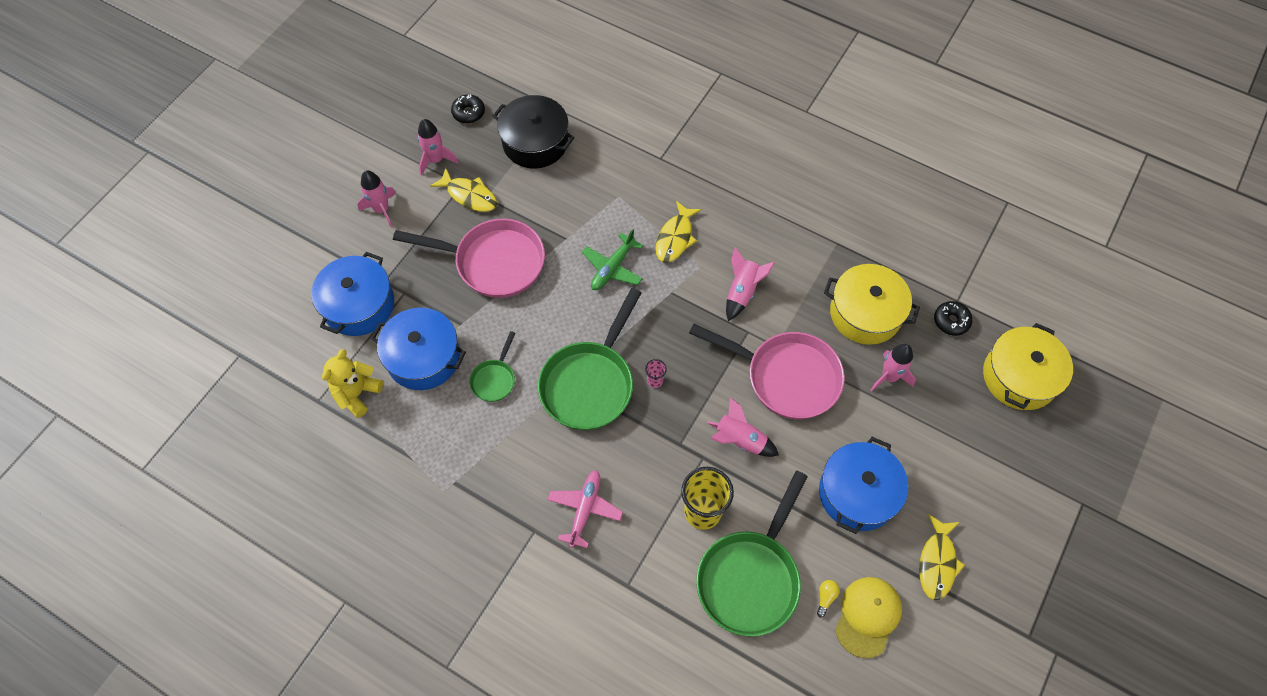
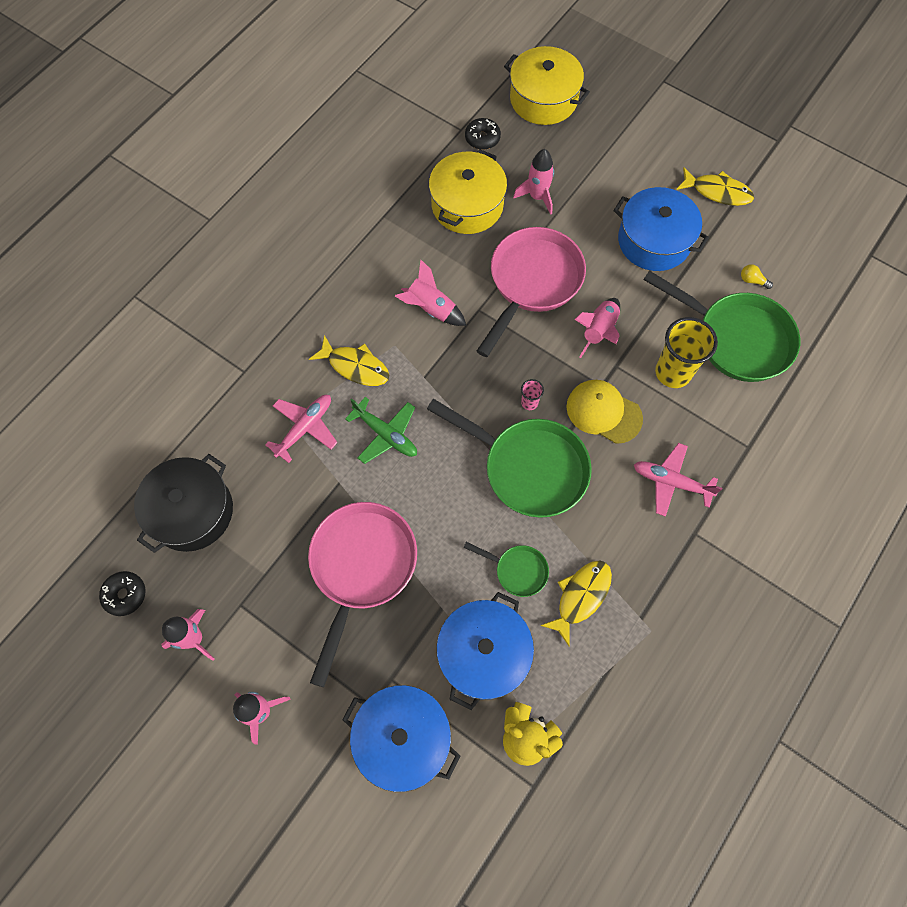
camera: 85 degrees left, 5 degrees up
yellow fish [430,168,497,212] -> yellow fish moved to [540,560,612,646]
yellow cap [835,577,902,658] -> yellow cap moved to [566,380,643,444]
none -> pink plane [265,395,338,463]

